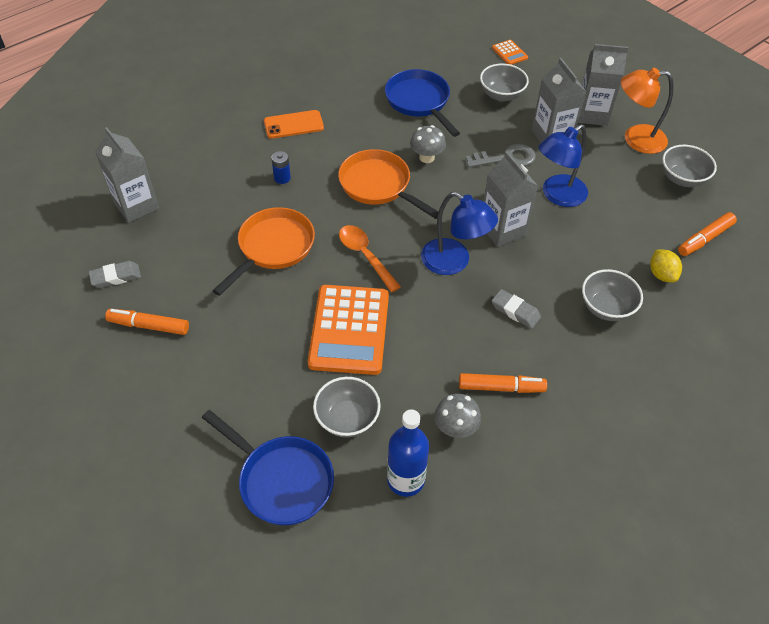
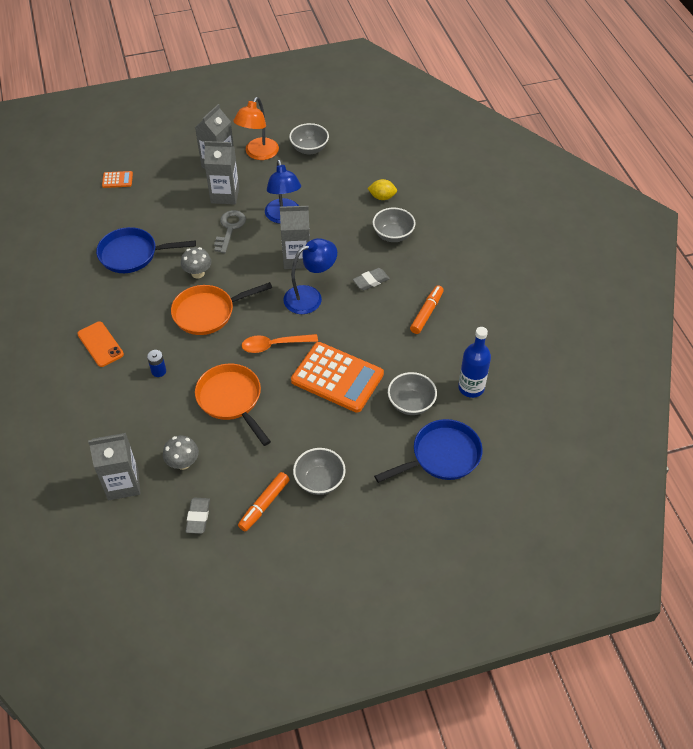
camera: 65 degrees left, 0 degrees up
orange phone [264,110,324,139] -> orange phone turned 45 degrees counterclockwise [77,321,124,367]
grey mushroom [435,394,481,438] -> grey mushroom moved to [163,436,199,470]
grey bowl [480,63,529,102] -> grey bowl moved to [293,448,346,495]
orange marker [678,212,737,256] -> none

